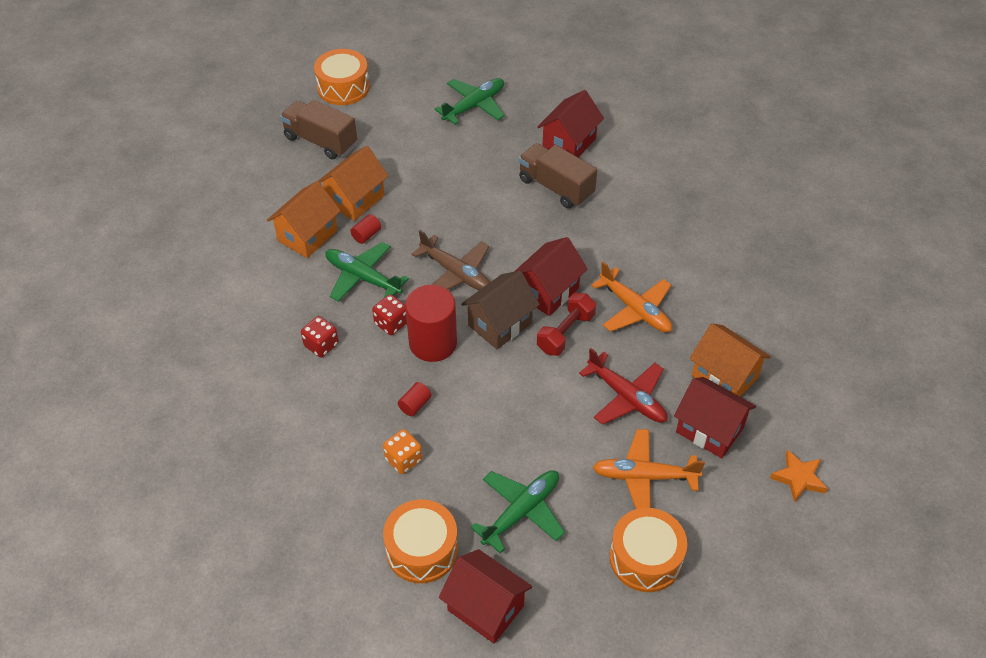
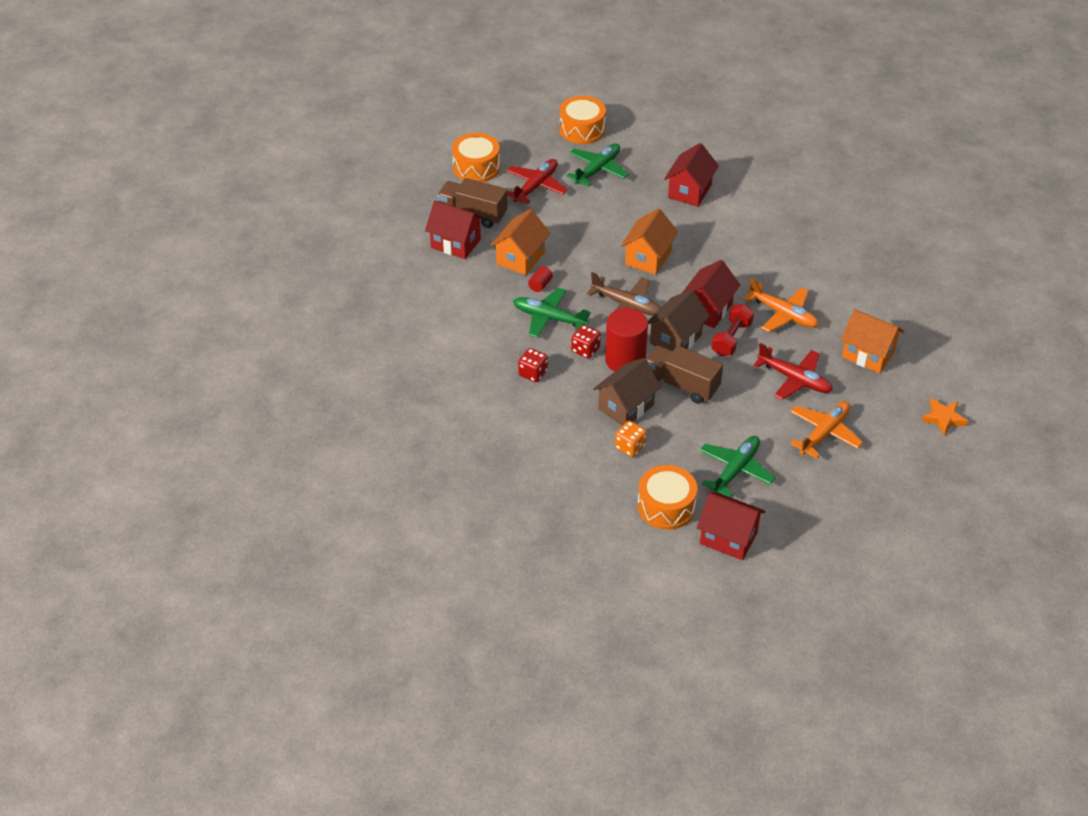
camera: 10 degrees left, 5 degrees down
orange house [267,181,341,258] -> orange house moved to [621,208,678,275]
red cylinder [398,382,432,416] -> brown house [593,358,661,426]
brown truck [519,143,597,209] -> brown truck moved to [646,345,723,404]
orange plane [592,429,705,509] -> orange plane turned 135 degrees clockwise [790,401,863,459]
orange drum [610,508,687,592] -> orange drum moved to [559,96,606,144]
red house [674,377,756,458] -> red house moved to [425,201,485,259]
none -> red plane [506,159,568,204]

